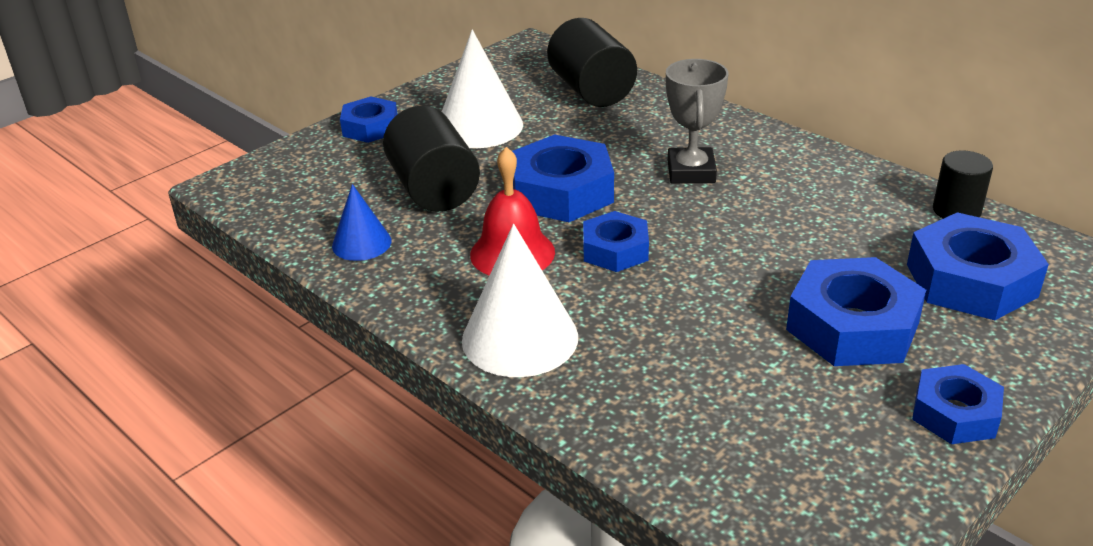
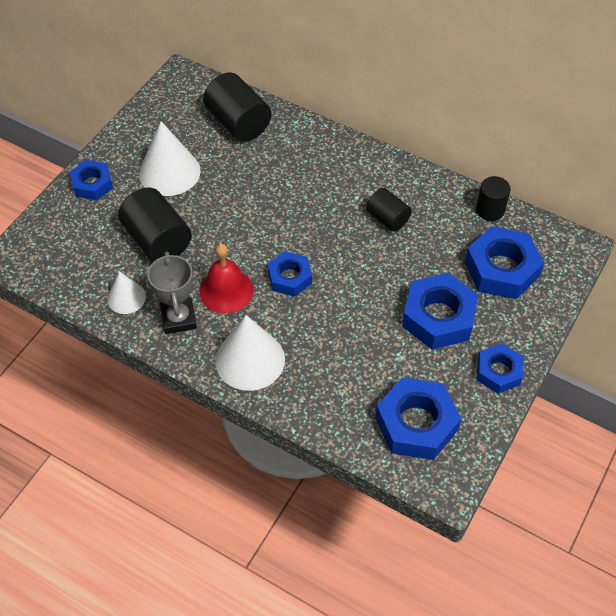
camera: 15 degrees left, 20 degrees up
blue cone [332,184,391,261] -> white cone [107,271,146,314]
blue nut [512,134,614,222] -> blue nut moved to [375,377,461,460]
grey trophy [666,59,728,183] -> grey trophy moved to [147,252,197,334]
none -> black cylinder [366,188,412,232]

